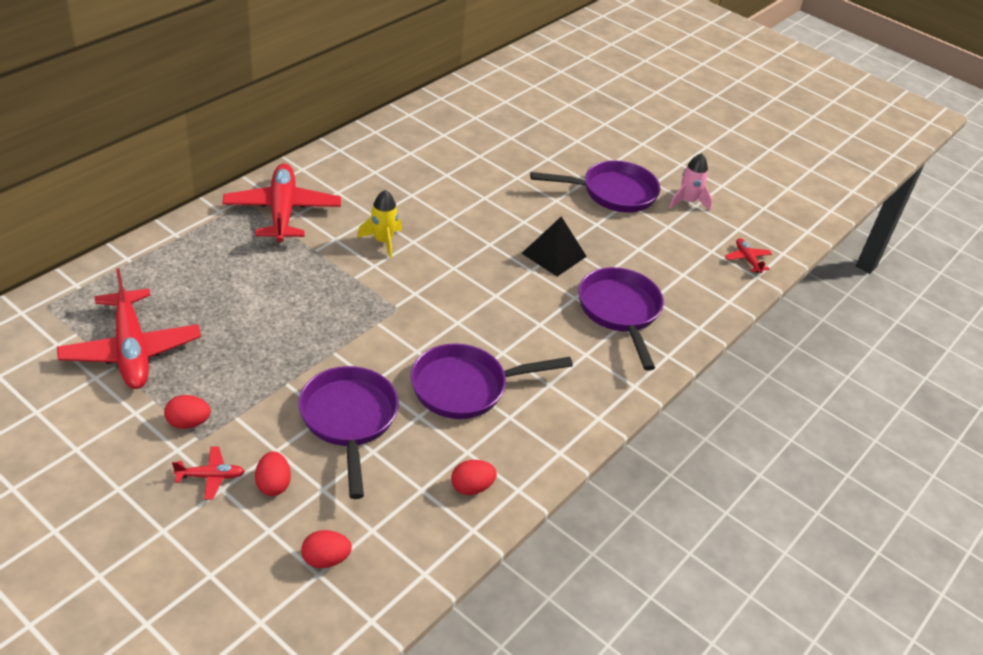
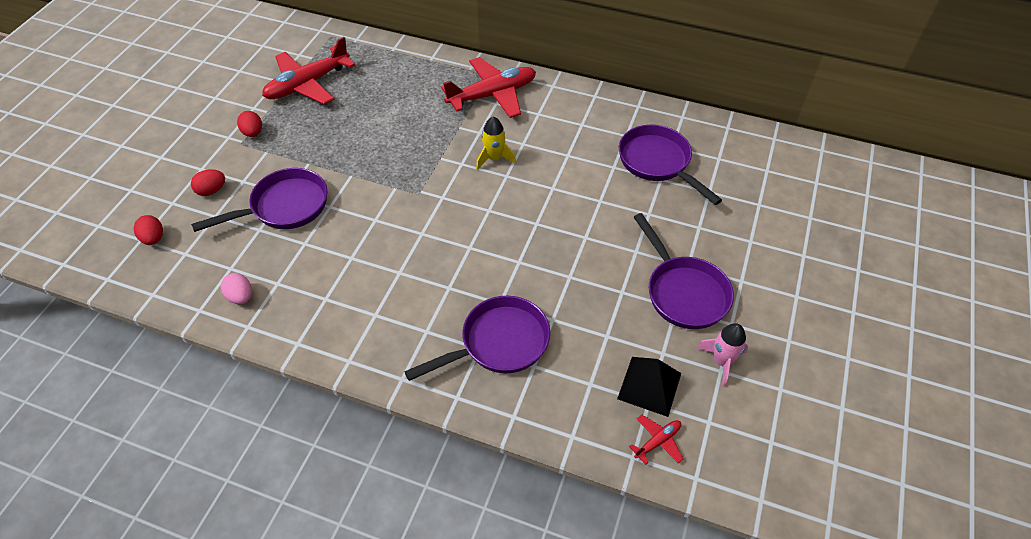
camera: 75 degrees right, 10 degrees up
red plane [172,446,245,500] -> none
purple pan [411,343,573,419] -> purple pan moved to [619,125,722,205]
red egg [451,460,497,495] -> pink egg [221,273,252,304]
black pyramid [521,216,587,277] -> black pyramid moved to [617,357,681,417]

